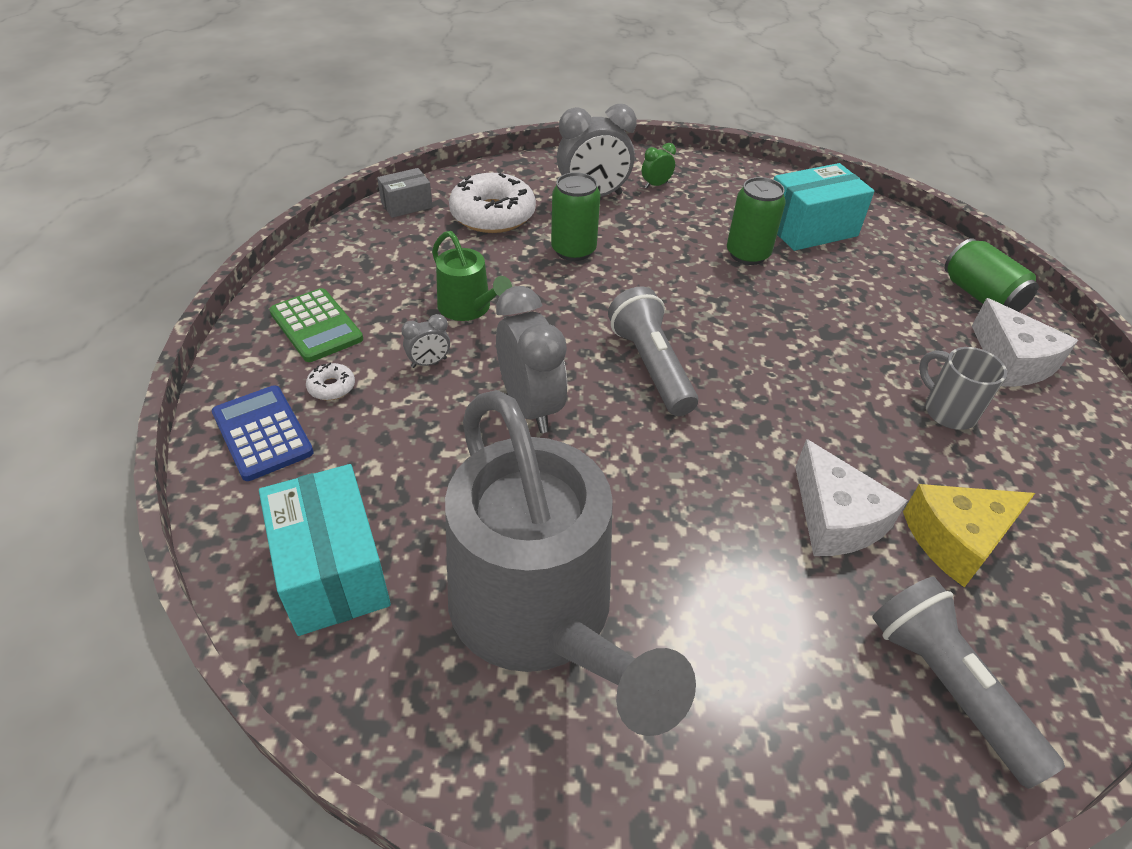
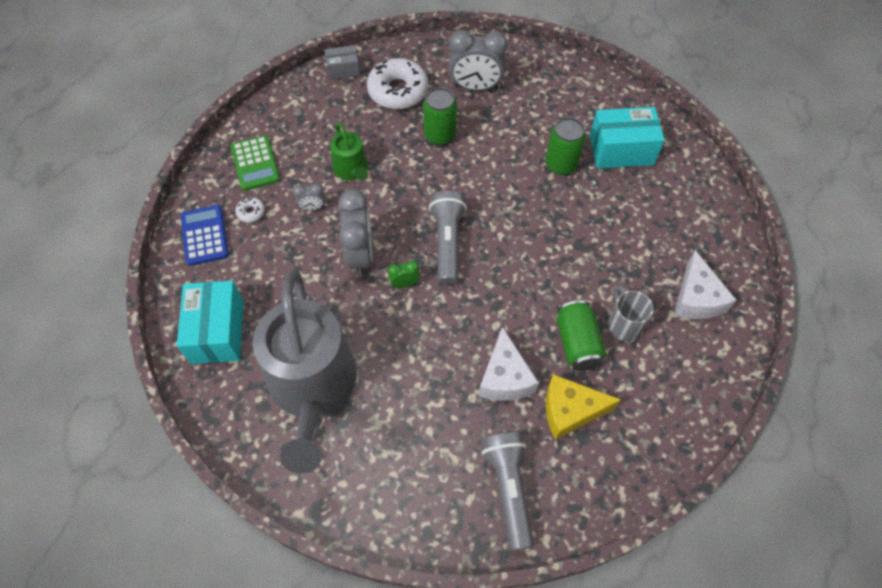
camera: 20 degrees right, 15 degrees up
green clock [642,143,676,189] -> green clock moved to [388,260,420,288]
green can [944,238,1039,312] -> green can moved to [557,300,606,371]

